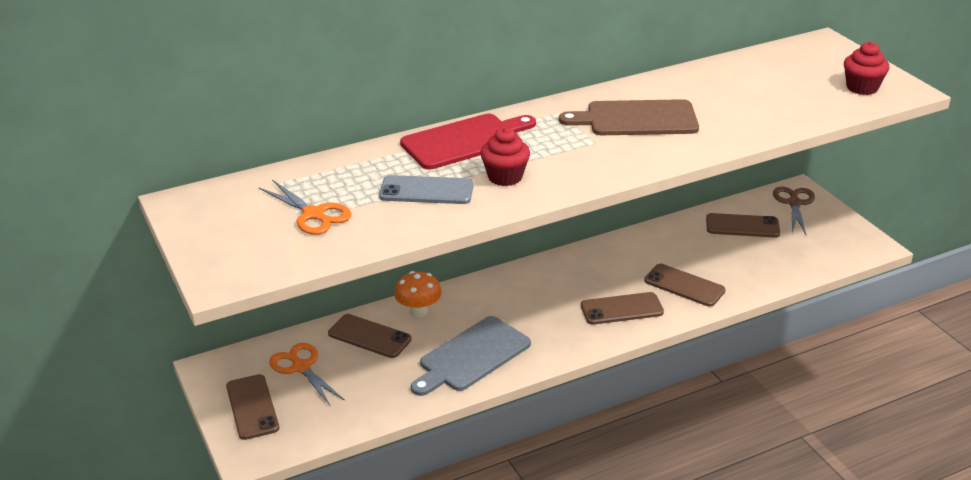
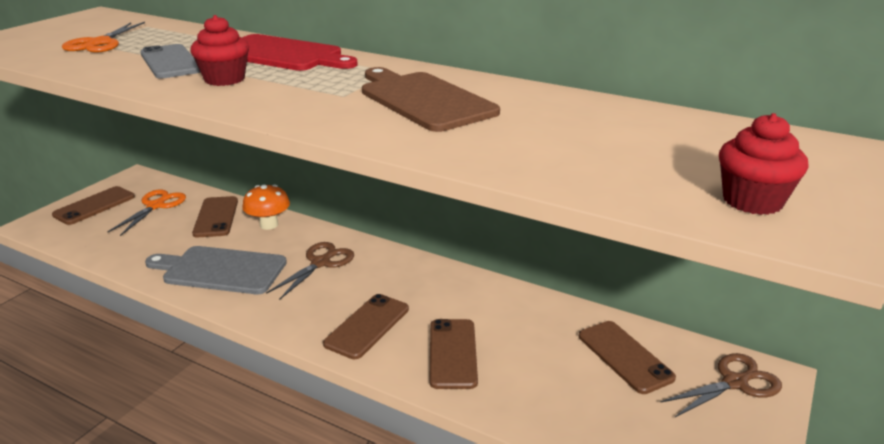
camera: 55 degrees right, 5 degrees down
brown phone [581,292,664,325] -> brown phone turned 75 degrees clockwise [323,294,409,359]
none -> brown scissors [266,242,354,300]

